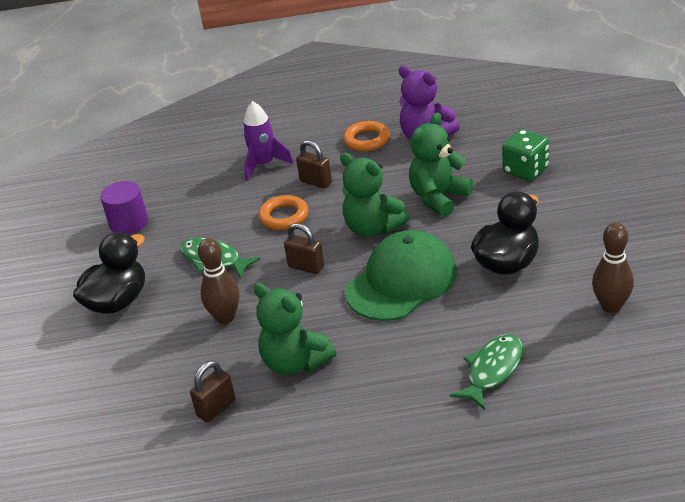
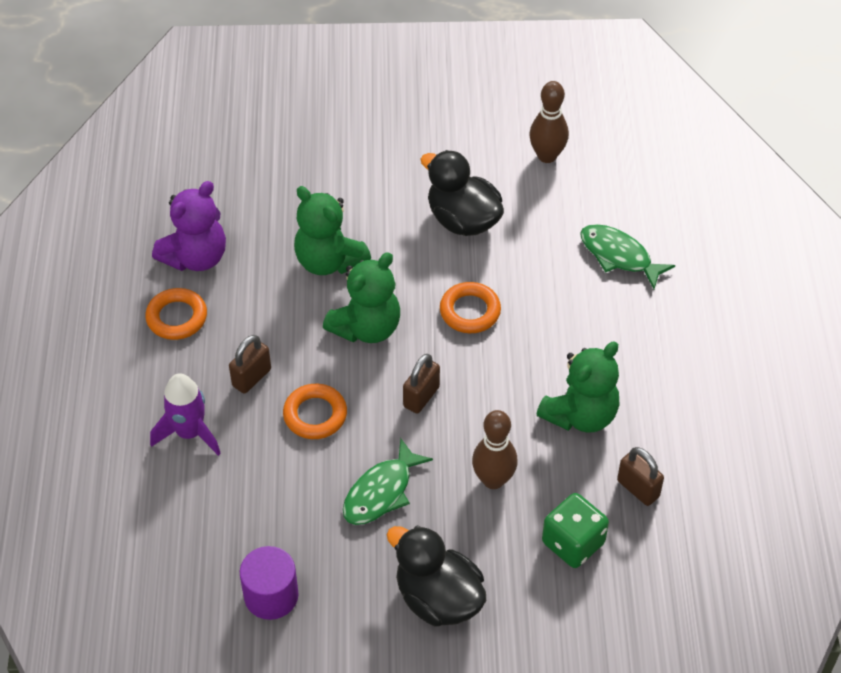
camera: 90 degrees left, 15 degrees up
green cap [345,230,457,321] -> orange ring [440,282,501,333]
green dice [502,129,550,181] -> green dice moved to [542,493,609,568]

